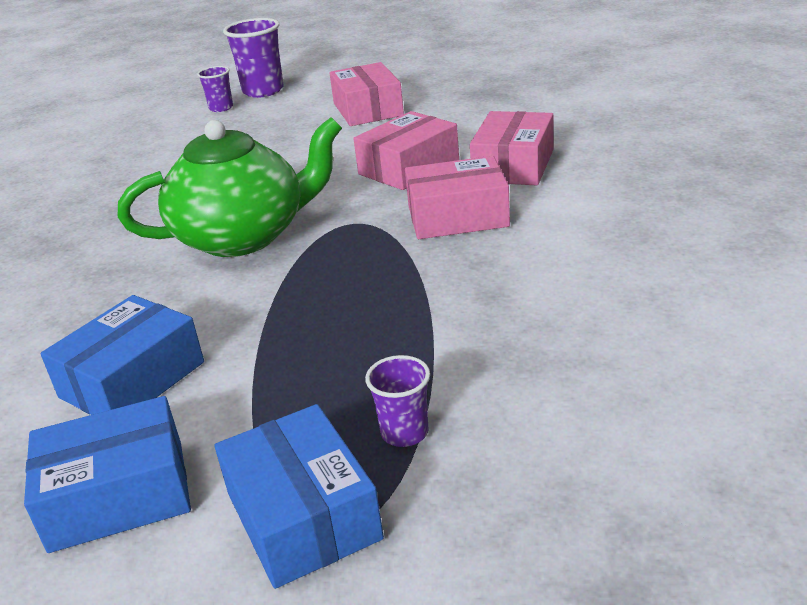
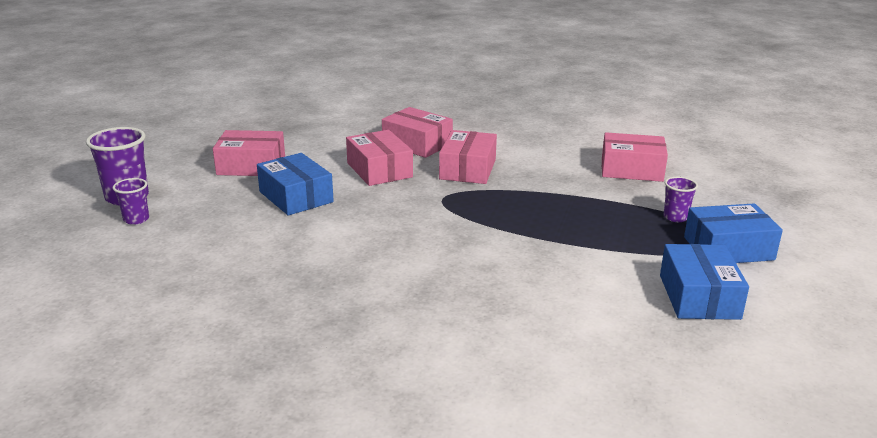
camera: 75 degrees left, 5 degrees down
blue box [41,295,204,415] -> blue box moved to [257,153,334,216]
green teapot [118,117,342,257] -> none
none -> pink box [602,132,668,182]

